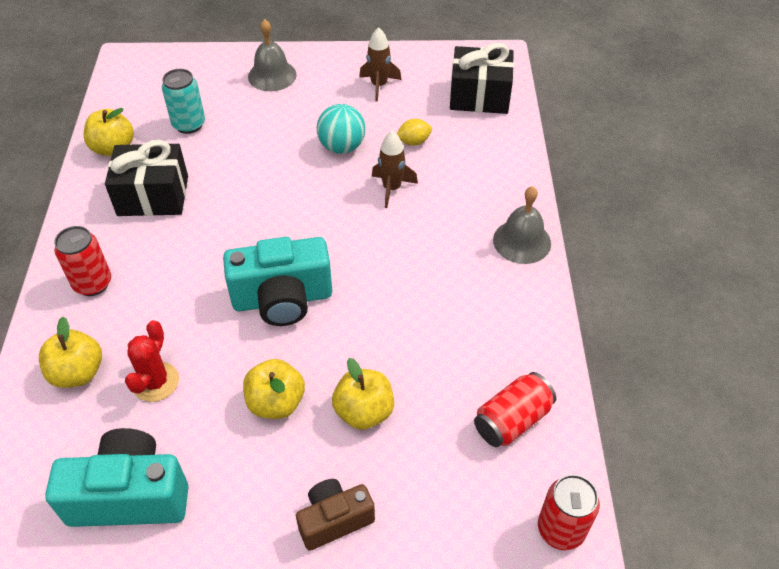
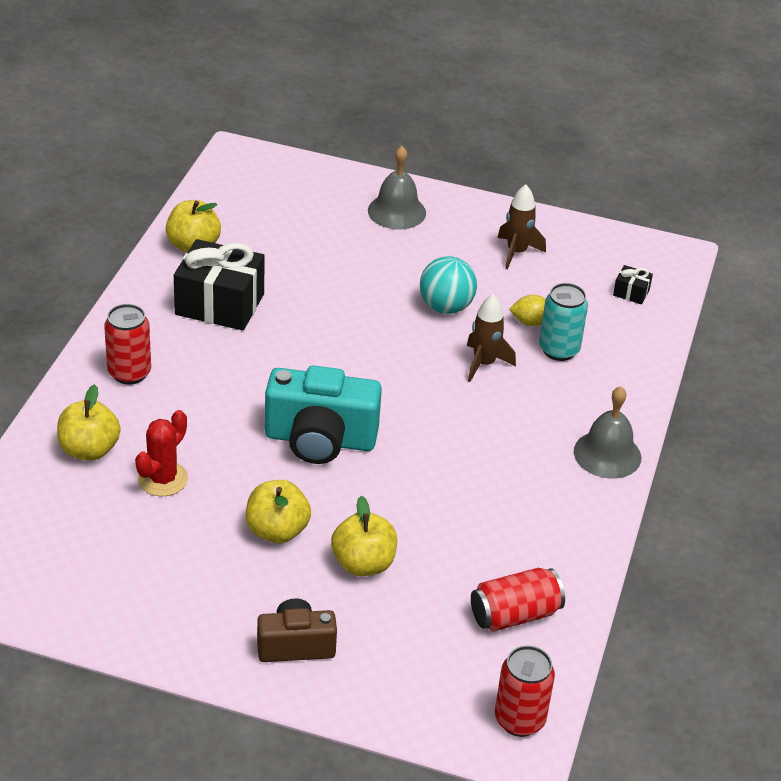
camera: 15 degrees right, 10 degrees down
turquoise camera [45,428,189,527] -> none
turquoise can [162,69,205,134] -> turquoise can moved to [539,283,588,361]
black gift [450,43,514,114] -> black gift [613,265,653,304], size x0.43

